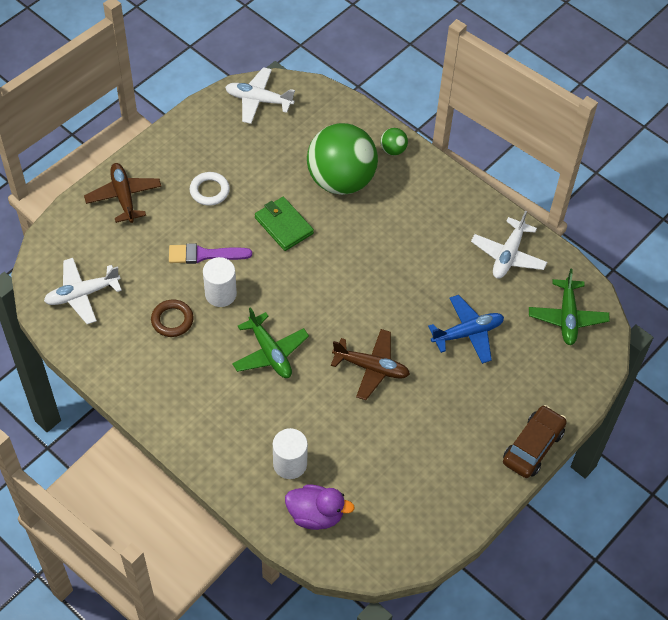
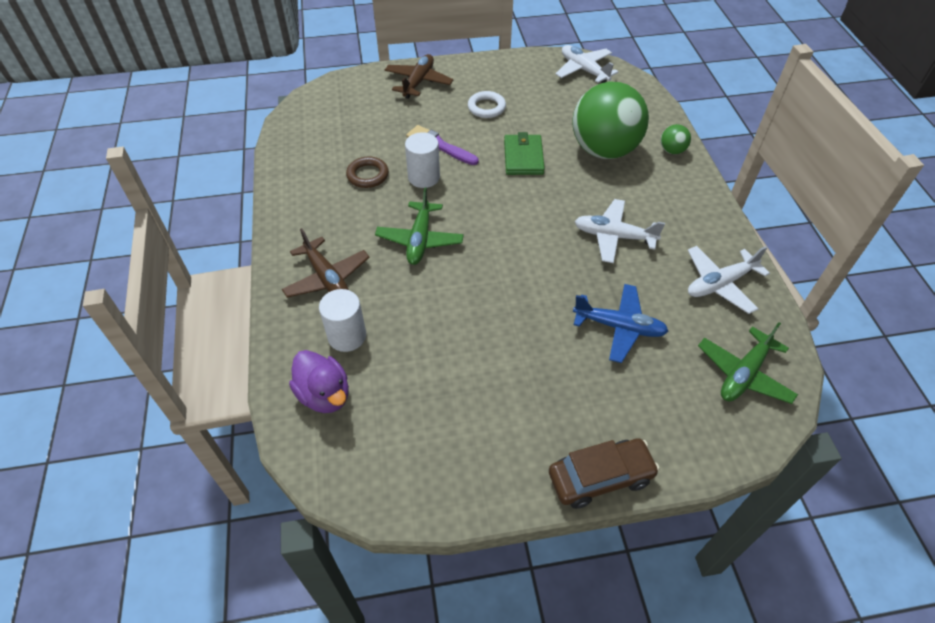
camera: 40 degrees right, 5 degrees down
white plane [44,258,122,324] -> white plane moved to [575,199,665,263]
brown plane [331,329,410,400] -> brown plane moved to [282,228,370,298]

